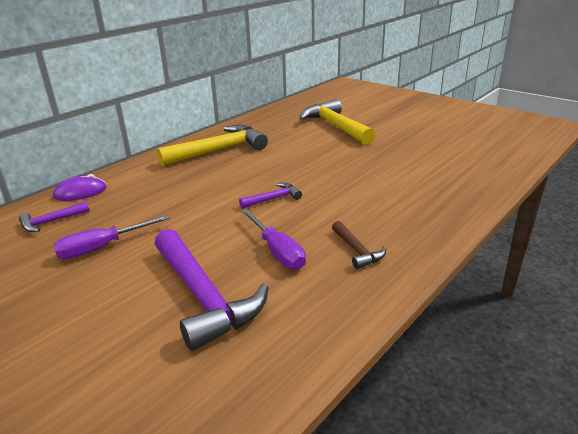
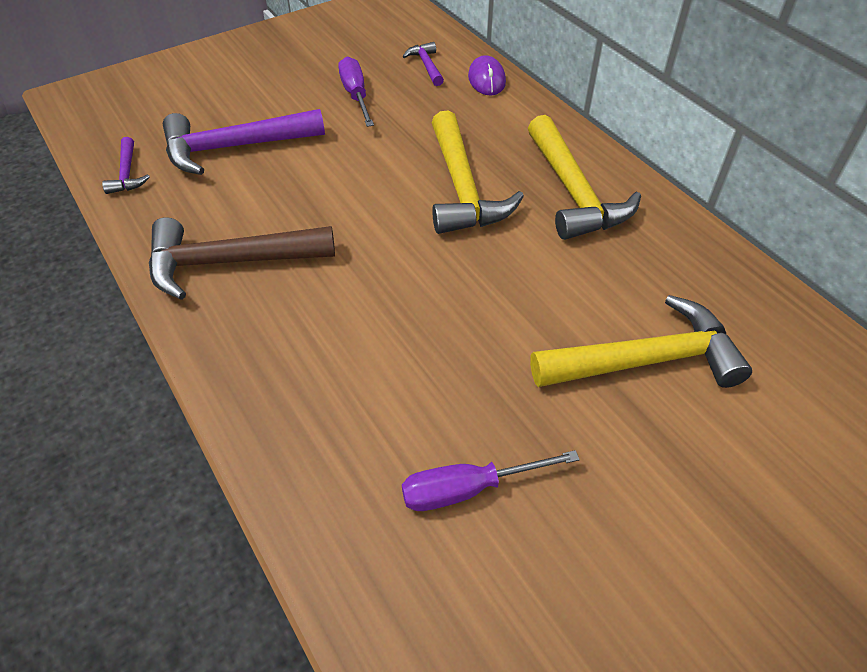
camera: 105 degrees right, 20 degrees up
purple hammer [239,183,302,209] -> purple hammer moved to [102,137,150,194]
purple screwdriver [241,209,306,270] -> purple screwdriver moved to [402,450,580,511]
brown hammer [332,221,386,269] -> brown hammer [149,217,335,300], size x2.09
none -> yellow hammer [432,110,524,234]

